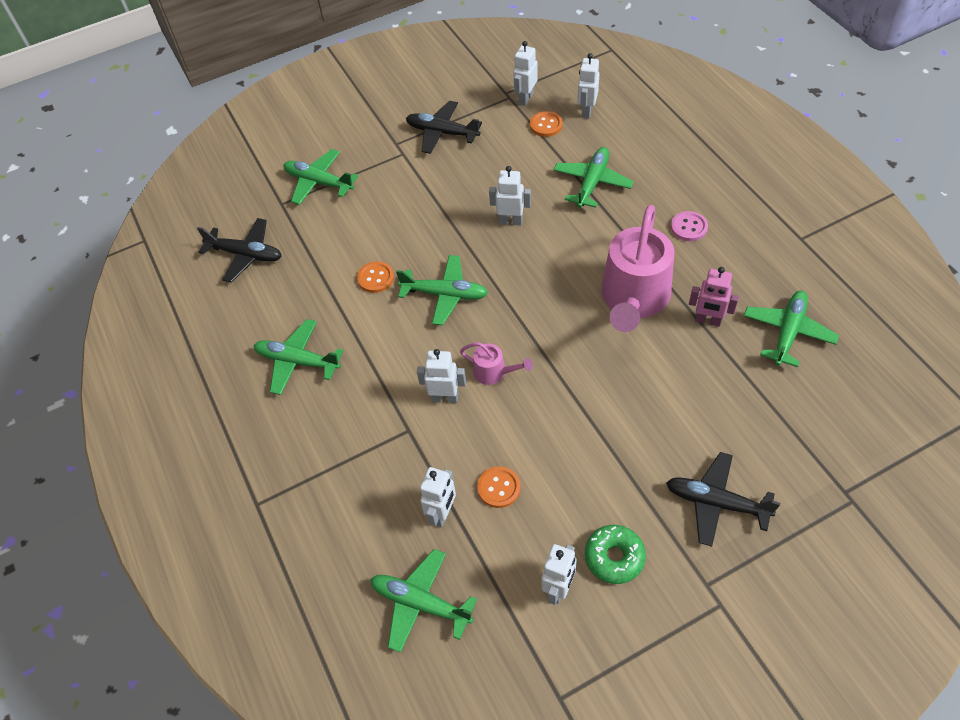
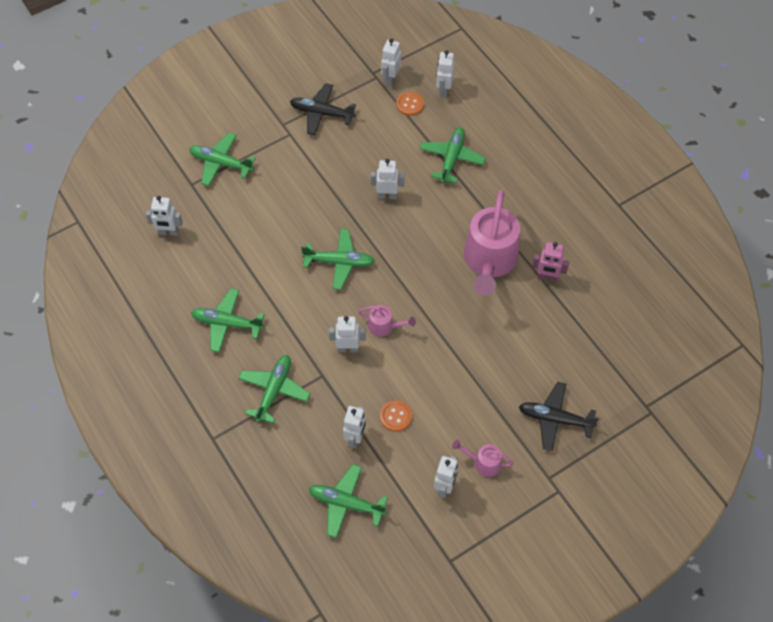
camera: 10 degrees left, 5 degrees up
black plane [197,218,281,282] -> white robot [146,196,183,236]
orange button [357,261,394,293] -> none
green donut [585,525,646,584] -> pink watering can [452,440,514,477]
pink button [671,211,708,241] -> none
green plane [744,291,839,367] -> green plane moved to [238,355,310,423]

